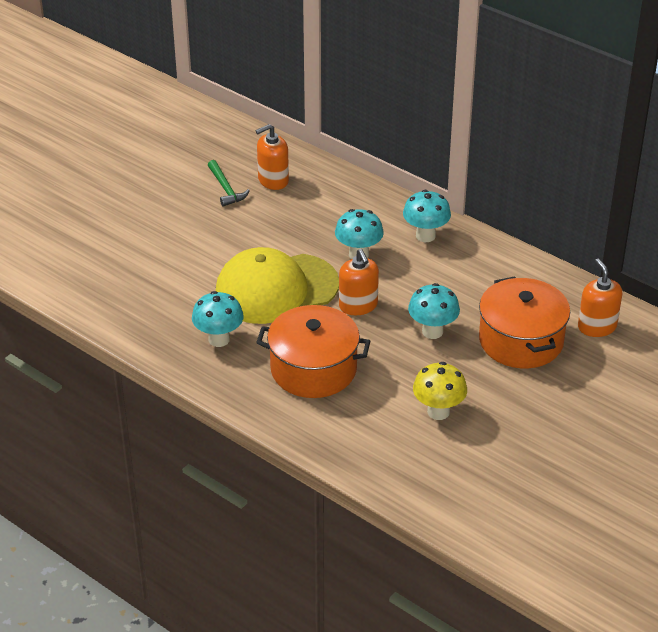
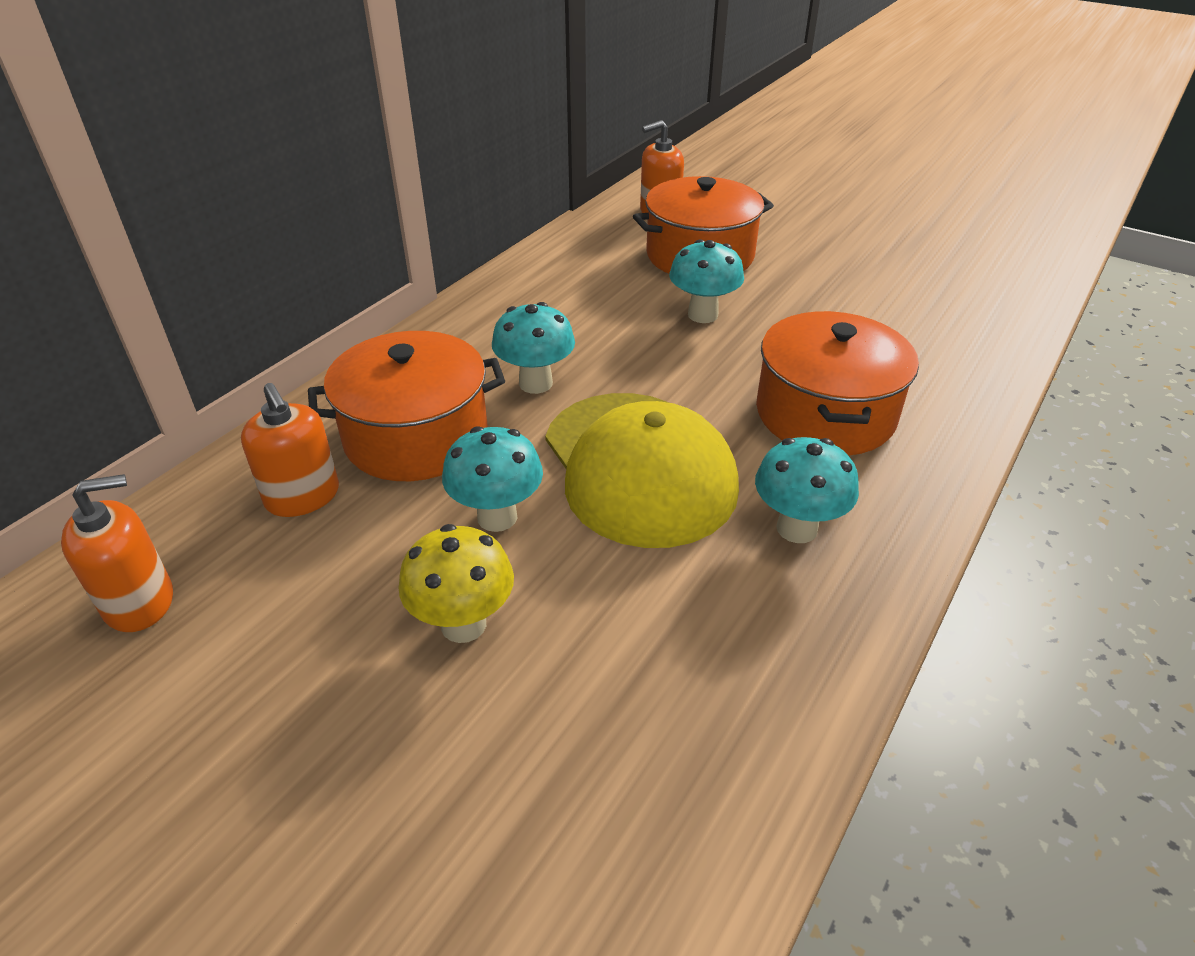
camera: 95 degrees left, 0 degrees up
green hammer [208,160,250,207] -> none
orange soap dispenser [339,249,379,315] -> orange soap dispenser moved to [61,474,173,632]
turquoise mushroom [403,190,451,242] -> turquoise mushroom moved to [442,426,543,532]
yellow mushroom [413,362,467,420] -> yellow mushroom moved to [398,524,514,643]
none -> orange pot [308,331,505,481]

